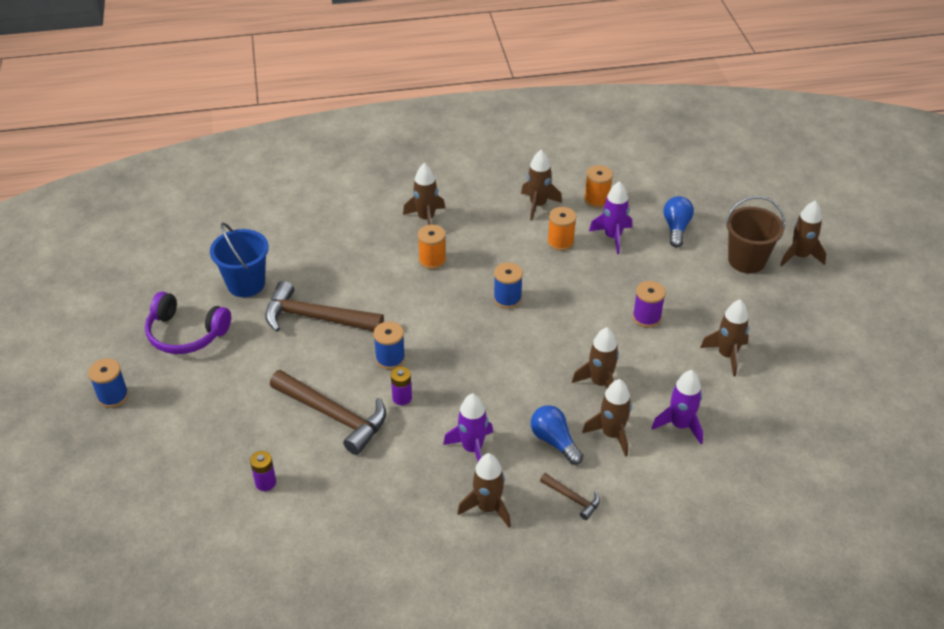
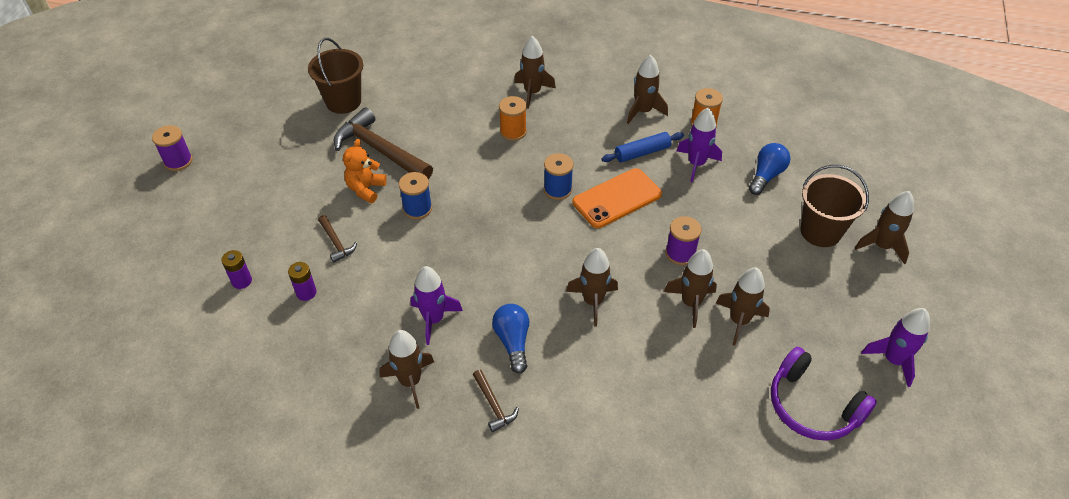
camera: 25 degrees right, 5 degrees up
blue spool [88,358,129,408] -> purple spool [152,125,193,171]
purple headphones [145,292,231,354] -> purple headphones moved to [771,347,877,441]
blue bucket [210,222,269,297] -> brown bucket [308,38,363,114]
brown hammer [270,370,386,455] -> brown hammer [318,215,357,263], size x0.47
purple battery [391,367,412,405] -> purple battery moved to [288,262,316,301]
orange spool [547,207,576,251] -> blue rolling pin [601,132,684,162]
brown rocket [582,379,632,457] -> brown rocket moved to [664,249,717,328]
purple rocket [652,370,703,444] -> purple rocket moved to [861,308,930,387]
none -> orange teddy bear [343,139,387,203]
none -> orange phone [572,168,662,228]

